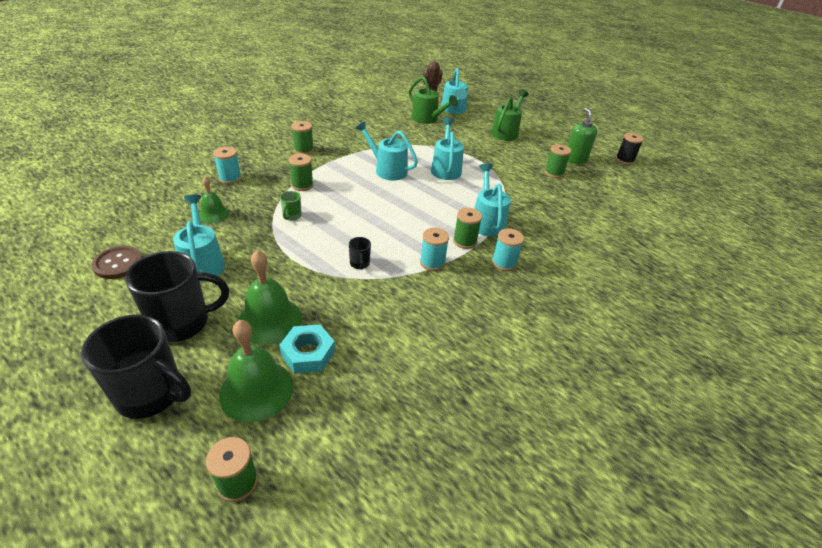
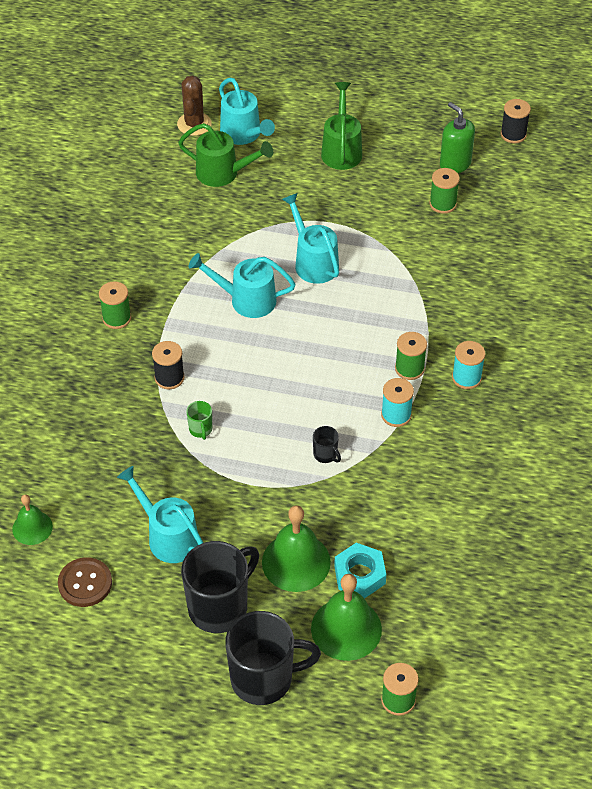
camera: 25 degrees left, 10 degrees up
green bell [199,177,230,223] -> green bell moved to [12,494,53,545]
turquoise spool [213,146,241,184] -> none
green spool [289,154,313,191] -> black spool [152,341,185,389]
turquoise watering can [474,163,511,237] -> none

